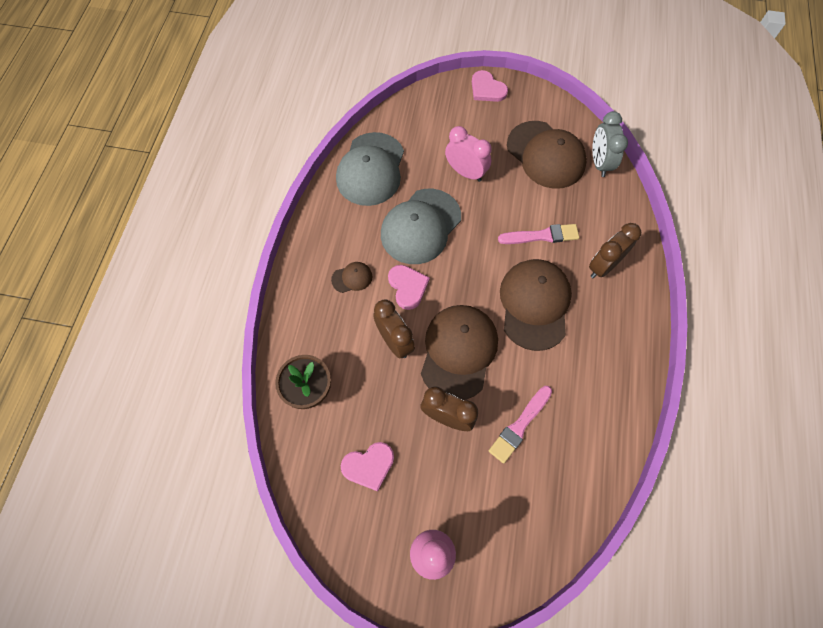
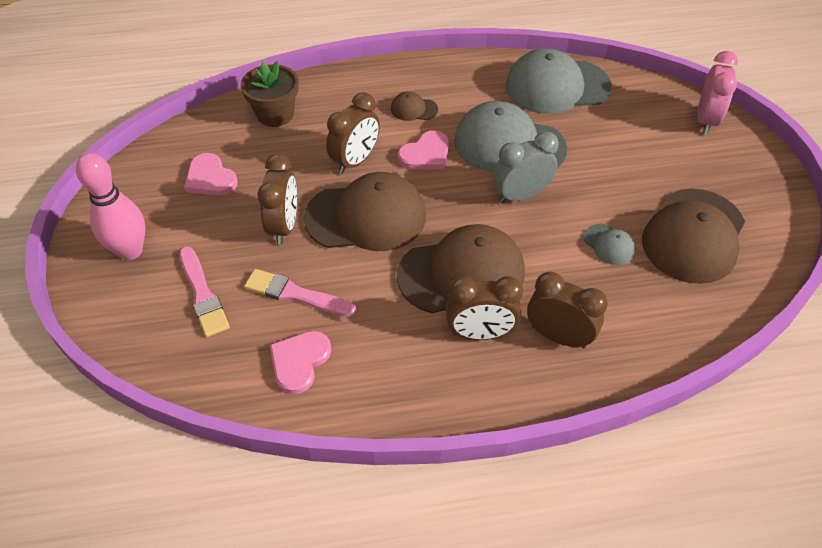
camera: 70 degrees right, 15 degrees down
brown cap [331,262,373,293] -> brown cap turned 135 degrees clockwise [391,91,438,121]
pink clock [445,126,492,182] -> pink clock moved to [697,51,738,134]
pink heart [472,70,508,102] -> pink heart moved to [270,331,331,394]
pink brush [498,224,579,244] -> pink brush moved to [179,246,230,337]
grey clock [592,111,628,177] -> grey clock moved to [493,131,558,203]
none -> brown clock [446,276,523,340]
none -> grey cap [584,224,636,265]

